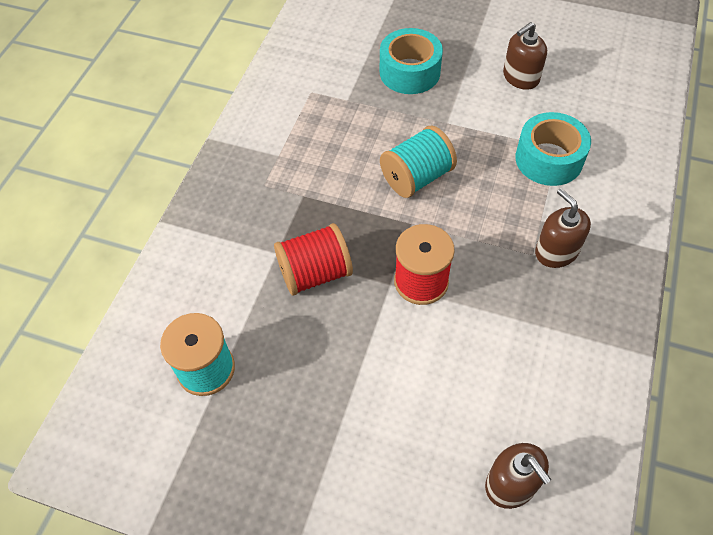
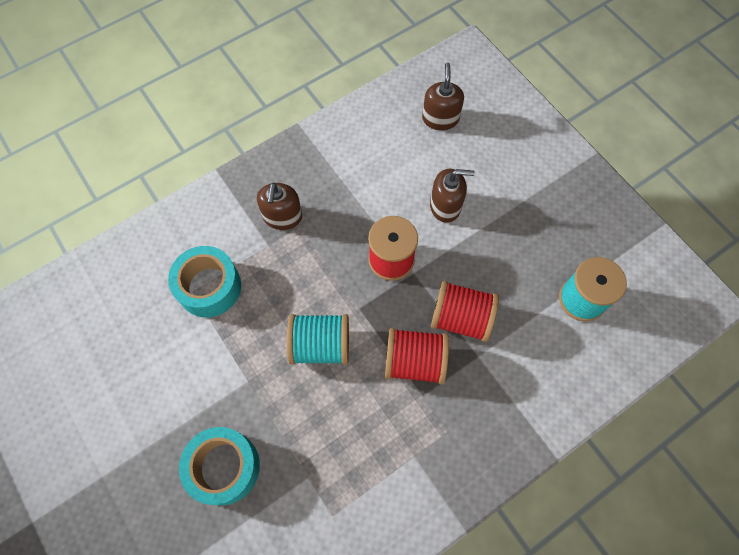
camera: 145 degrees left, 10 degrees up
brown soap dispenser [503,22,547,90] -> brown soap dispenser moved to [430,169,475,223]
none -> red spool [385,328,449,384]

